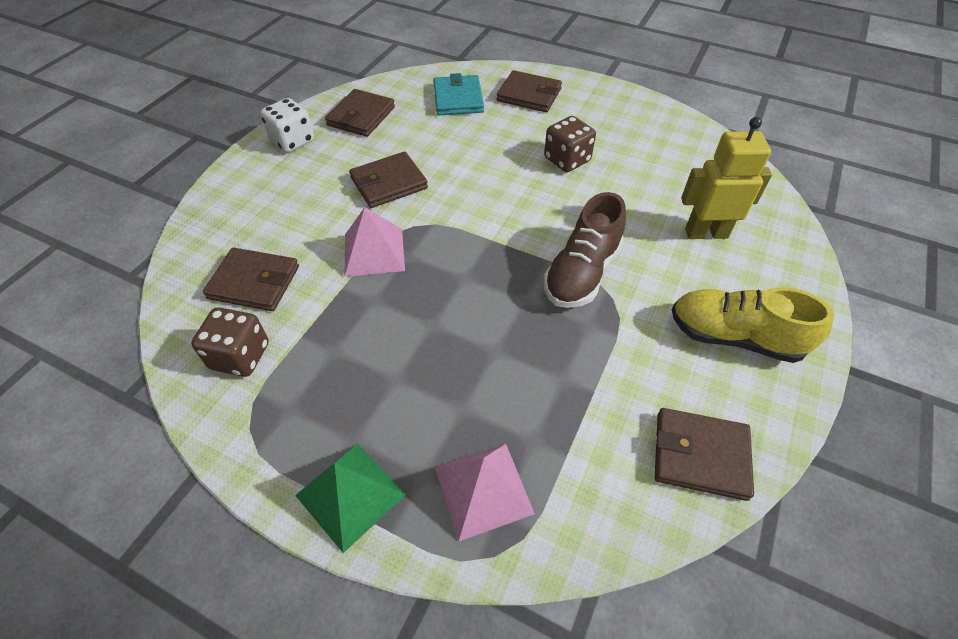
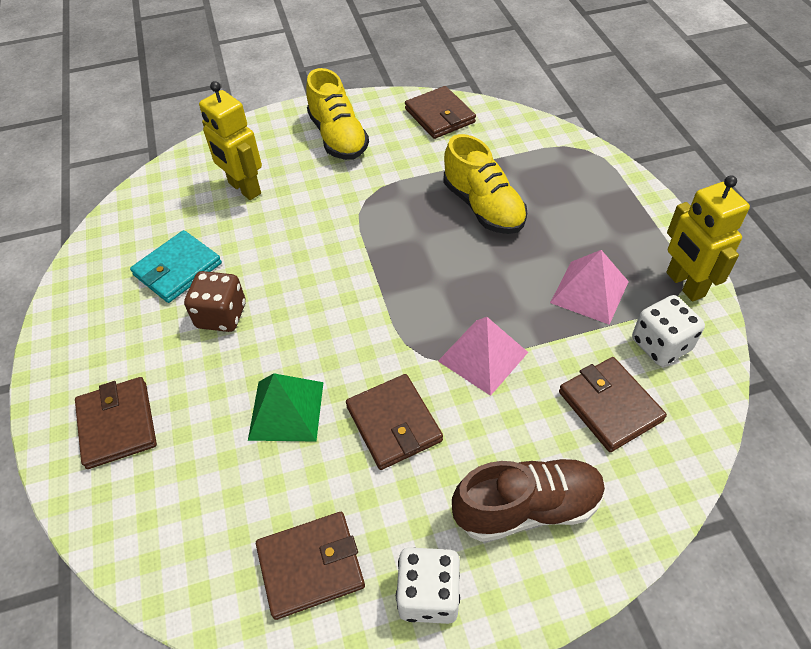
camera: 130 degrees left, 0 degrees up
brown dice [191,307,269,377] -> white dice [632,295,705,366]
green pyramid [295,443,406,553] -> green pyramid moved to [248,373,324,442]
brown wallet [349,152,428,208] -> brown wallet turned 45 degrees clockwise [346,374,443,470]
turquoise wallet [433,73,484,115] -> turquoise wallet moved to [130,230,222,303]
pink pyramid [435,444,535,542] -> pink pyramid moved to [550,250,629,325]
brown shoe [544,192,626,308] -> brown shoe moved to [452,458,605,542]
none -> yellow shoe [443,134,527,234]
none -> yellow robot [666,175,750,302]

